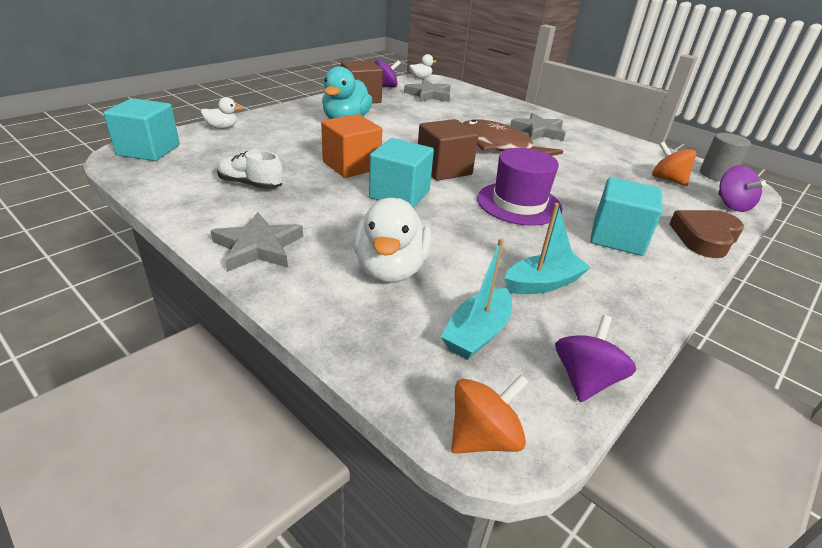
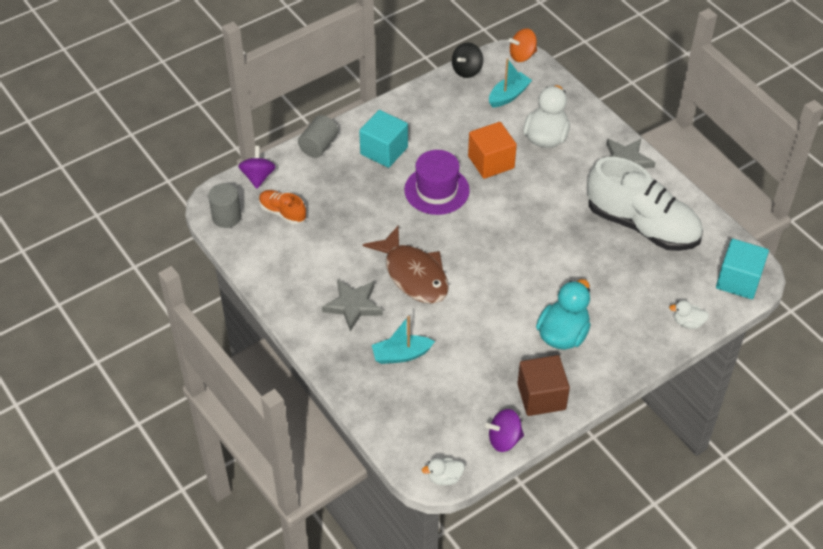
camera: 165 degrees left, 15 degrees up
white shoe [217,150,283,189] -> white shoe [587,157,703,251], size x2.20
orange cube [321,114,382,178] -> orange cube moved to [468,122,517,179]
turquoise cube [369,138,434,208] -> none
grey star [404,79,451,102] -> none
brown cube [418,119,478,181] -> none
turquoise boat [504,203,591,294] -> turquoise boat moved to [372,316,435,364]
purple spinning top [555,315,636,402] -> black spinning top [452,43,483,78]
orange spinning top [652,142,696,186] -> orange shoe [259,190,306,224]
brown heart [669,210,744,258] -> grey cylinder [298,115,338,158]

